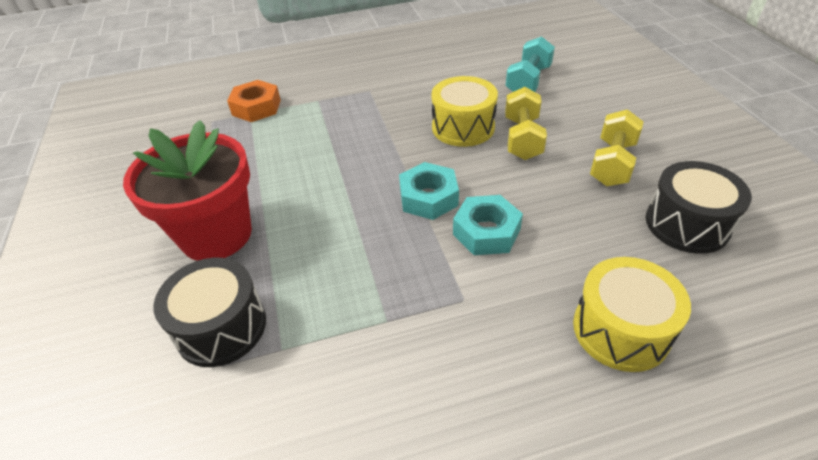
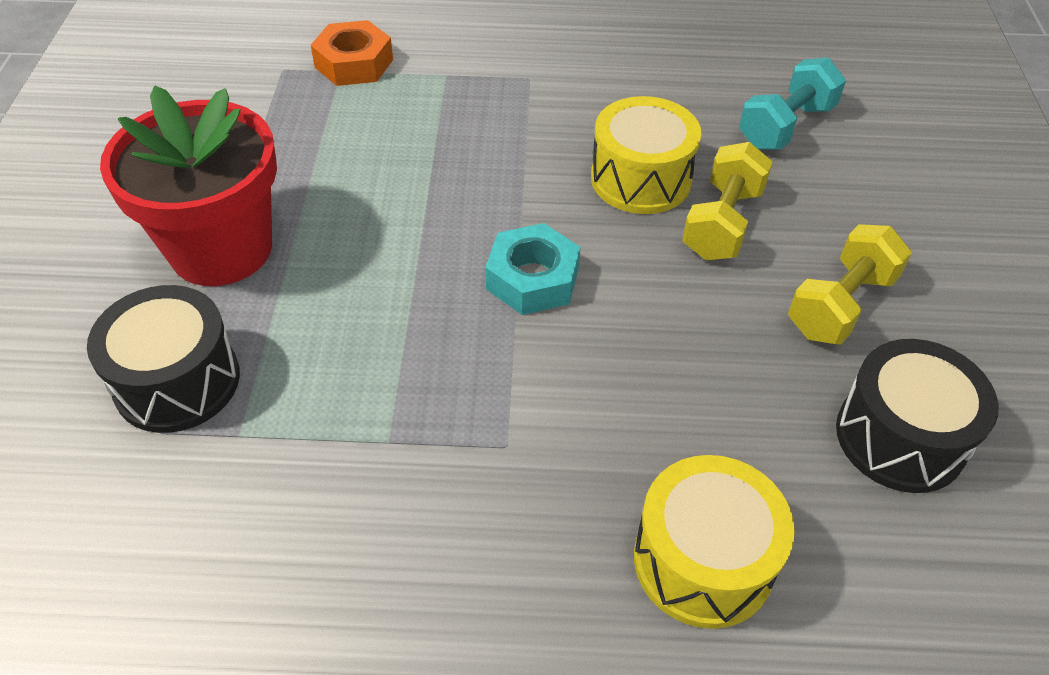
camera: 15 degrees right, 5 degrees up
turquoise nut [453,195,523,255] -> none

